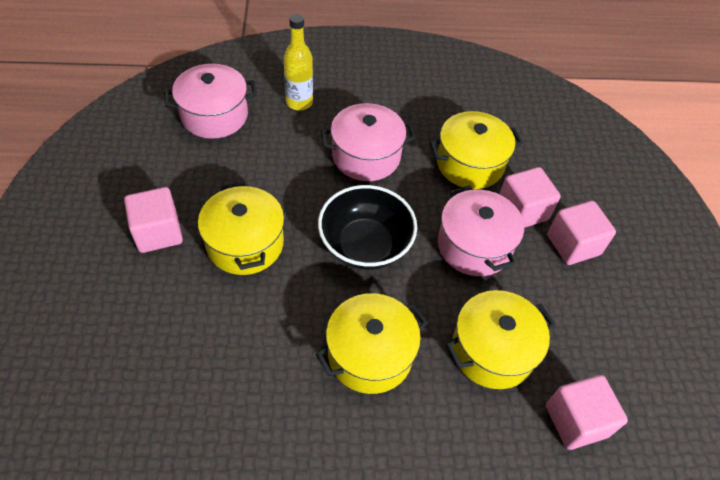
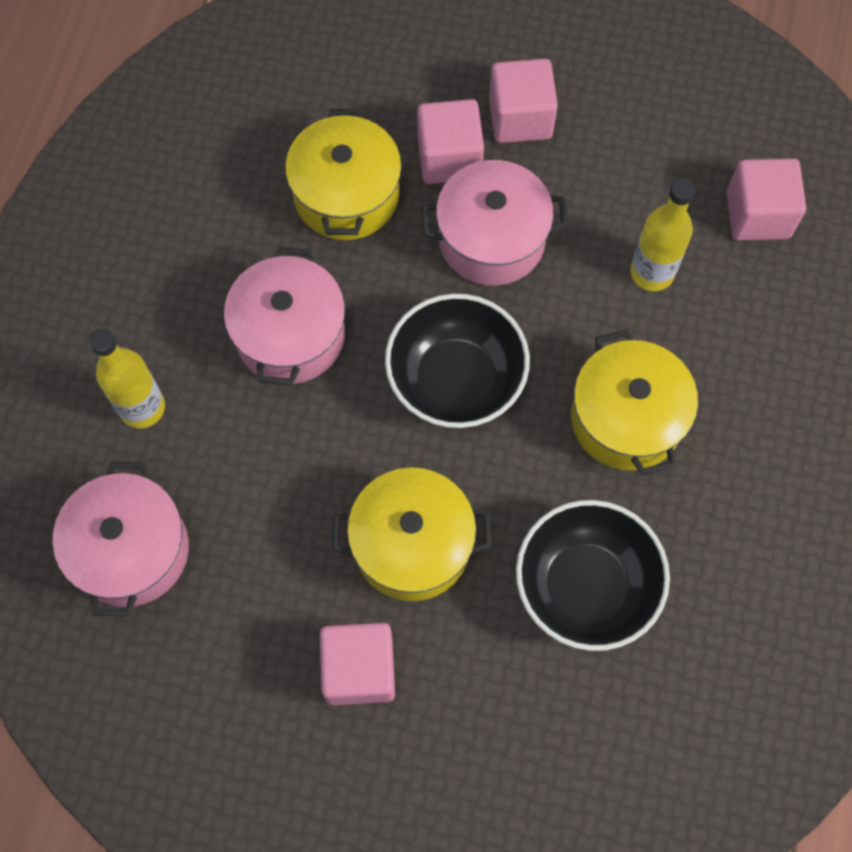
camera: 70 degrees left, 15 degrees up
yellow pot [446,290,555,389] -> yellow bottle [630,178,696,291]
none -> black bowl [516,500,670,651]

